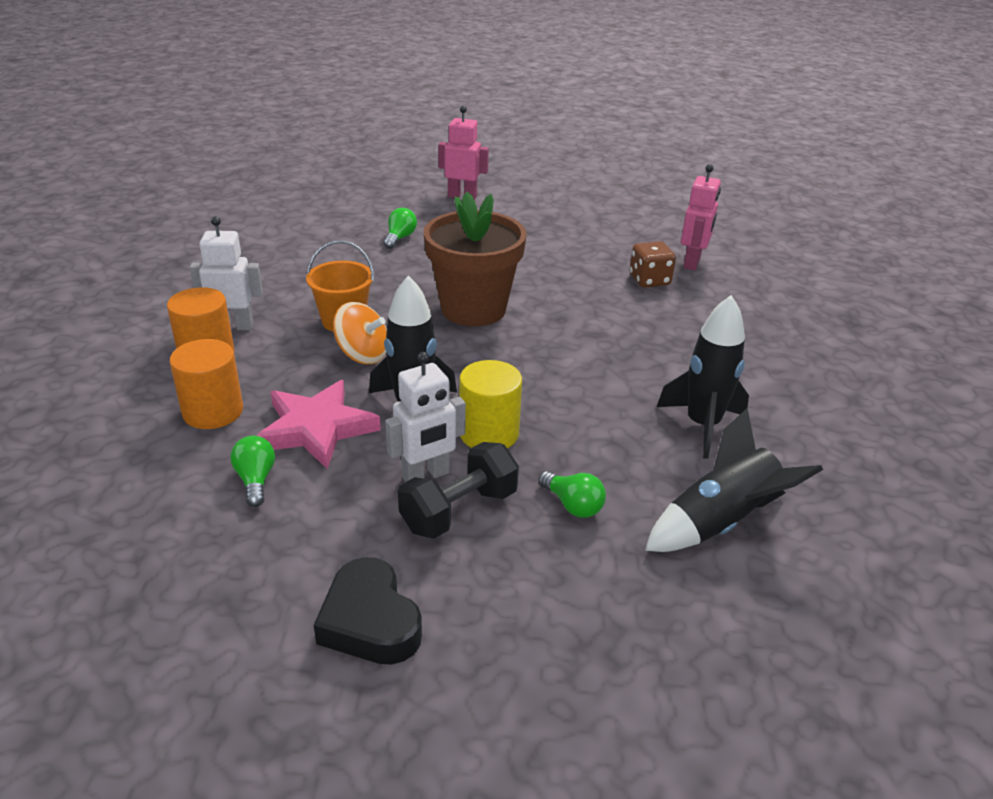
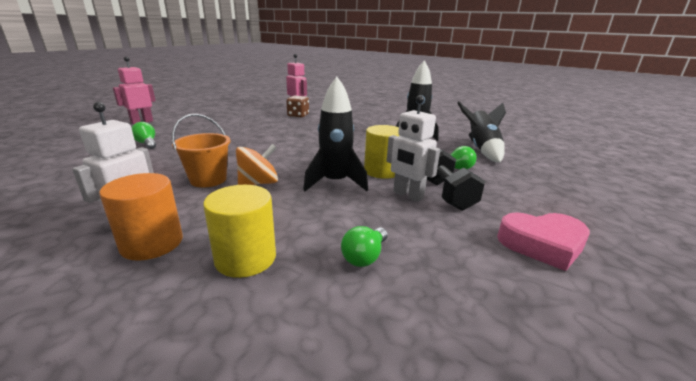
camera: 60 degrees left, 10 degrees down
orange cylinder [170,339,243,429] -> yellow cylinder [203,185,276,278]
green light bulb [231,436,275,507] -> green light bulb turned 75 degrees counterclockwise [341,226,388,267]
pink star [257,380,381,469] -> none
black heart [314,557,422,665] -> pink heart [497,212,590,271]
white robot [385,352,466,482] -> white robot turned 135 degrees clockwise [387,95,440,202]
brown flower pot [424,192,527,326] -> none

